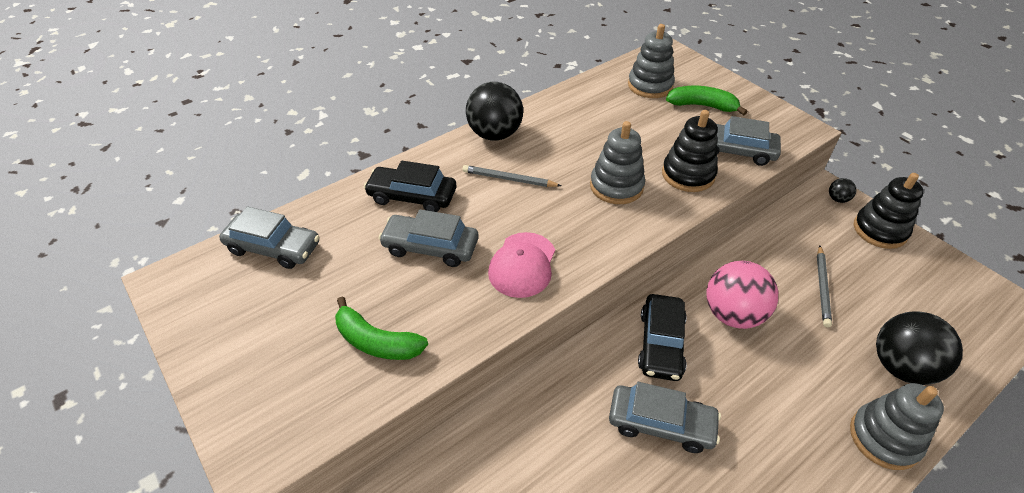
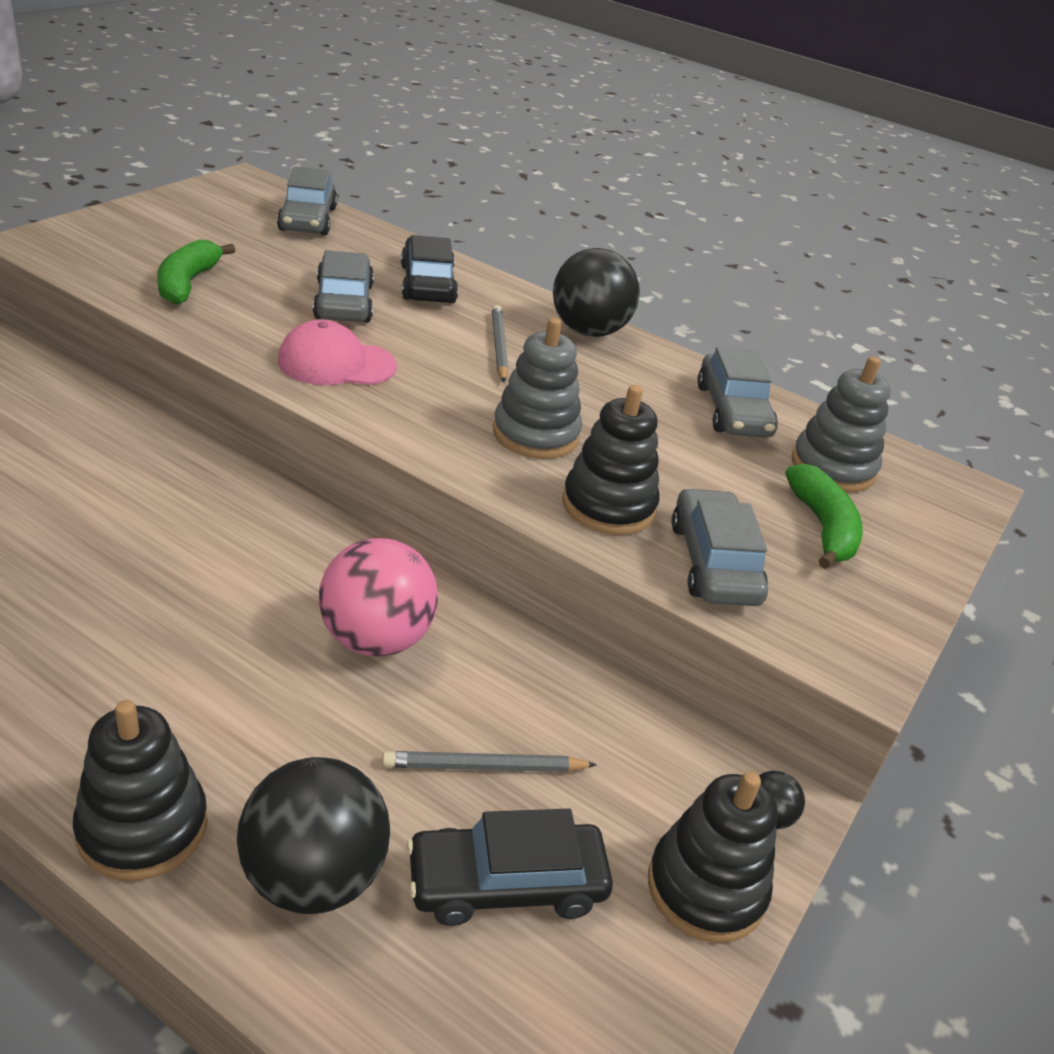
camera: 65 degrees right, 10 degrees down
grey car [609,382,721,453] -> grey car moved to [697,347,778,438]
black car [638,294,687,381] -> black car moved to [407,809,613,926]
grey stacking toy [850,383,944,470] -> black stacking toy [73,700,208,881]

